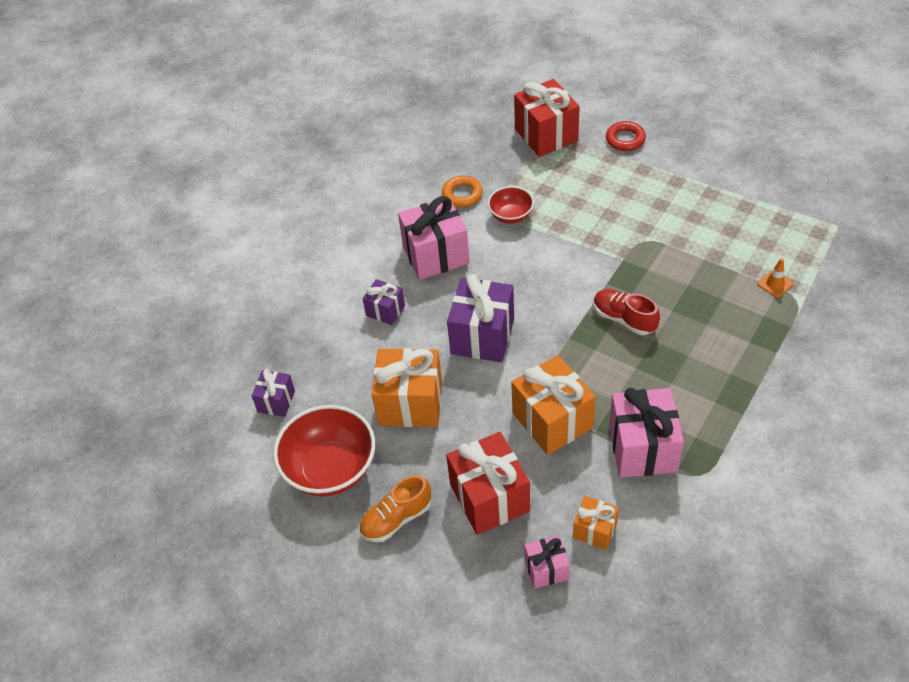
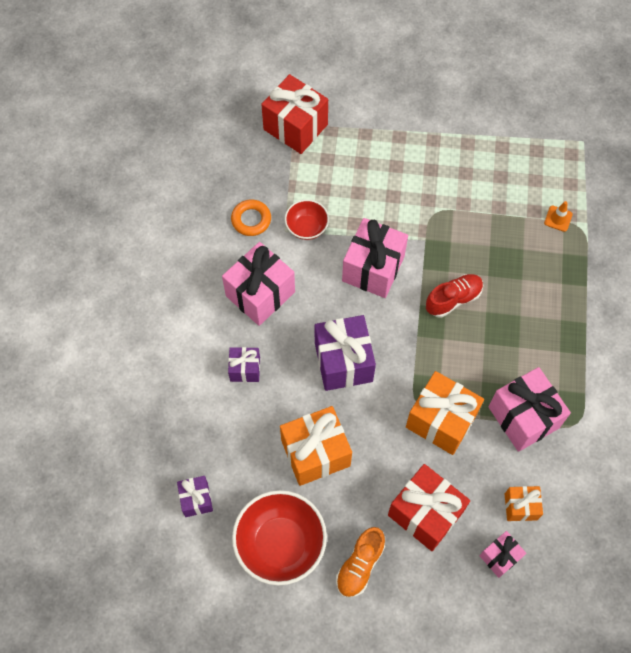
camera: 30 degrees left, 15 degrees up
red shoe [594,289,660,335] -> red shoe turned 135 degrees clockwise [426,274,483,318]
red ring [606,121,646,151] -> none
none -> pink gift [342,218,408,298]

